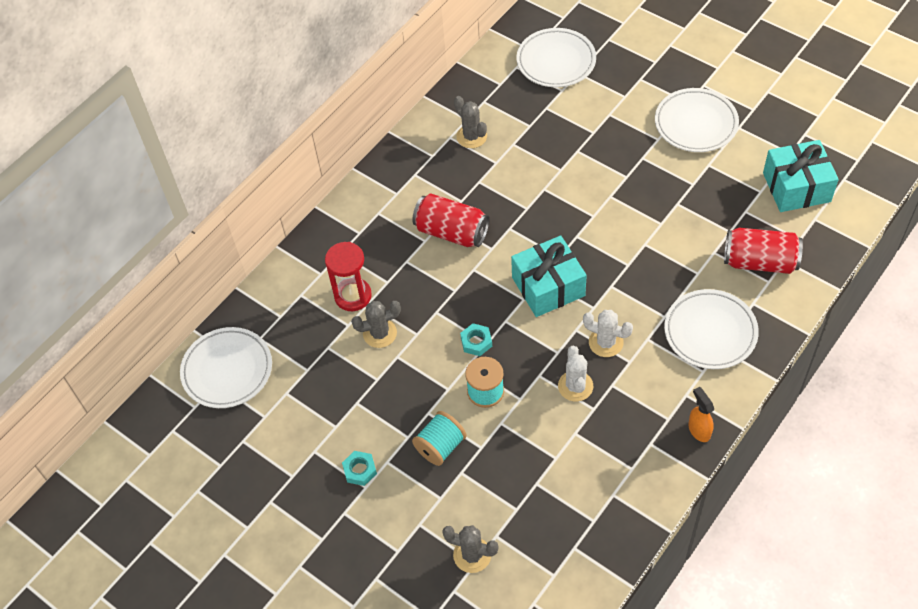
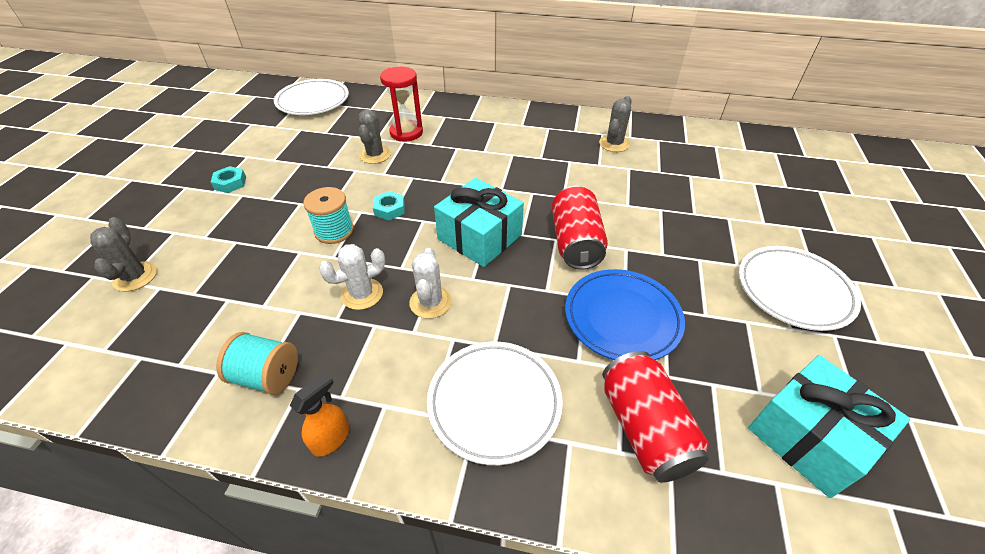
camera: 60 degrees right, 10 degrees down
grey cactus [351,301,401,348] -> grey cactus turned 45 degrees clockwise [358,109,391,164]
red can [412,194,490,247] -> red can moved to [552,186,608,270]
turquoise spool [412,411,467,466] -> turquoise spool moved to [216,332,298,395]
white plate [517,28,596,87] -> none
none -> blue plate [565,269,685,360]

